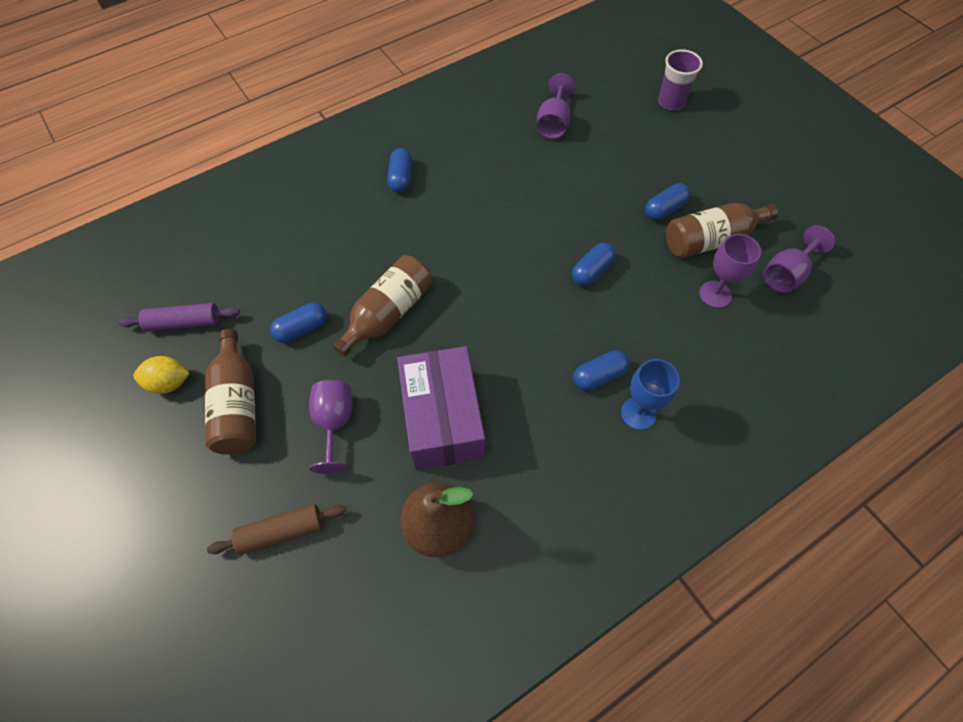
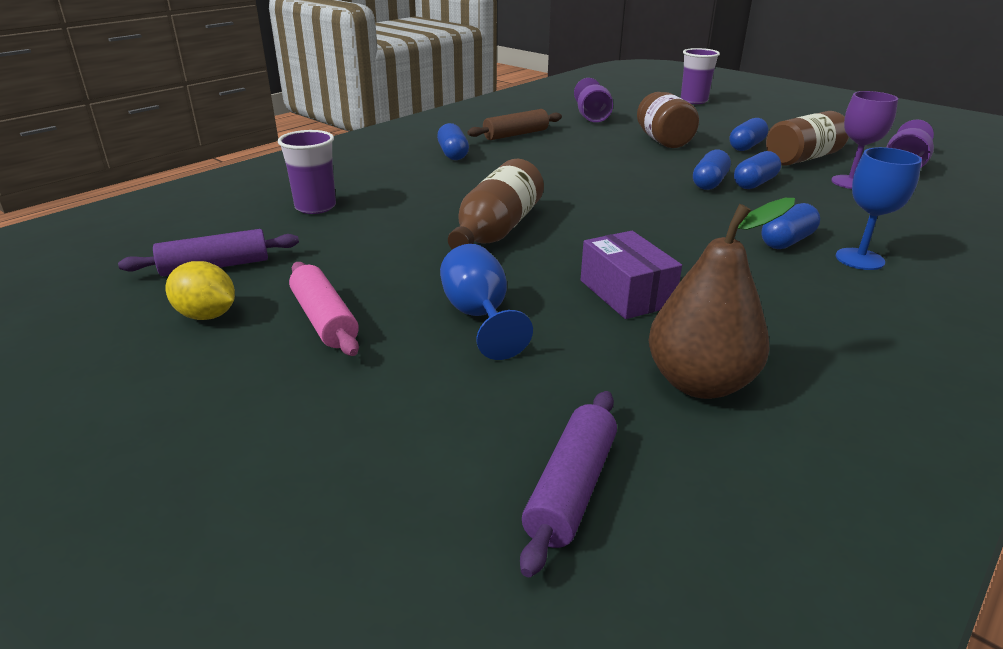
camera: 15 degrees left, 30 degrees down
yellow lemon [133,356,190,394] -> yellow lemon turned 45 degrees clockwise [166,261,235,320]
brown bottle [205,329,256,455] -> pink rolling pin [289,262,359,356]
brown rolling pin [207,504,346,555] -> brown rolling pin moved to [467,109,562,140]
blue capsule [270,303,327,343] -> blue capsule moved to [734,151,781,189]
purple goblet [309,380,353,474] -> blue goblet [440,244,533,360]
purple box [397,346,485,470] -> purple box [581,231,682,319], size x0.60
none -> purple cup [278,130,336,214]
none -> purple rolling pin [520,391,617,577]
none -> brown jar [637,92,699,148]

